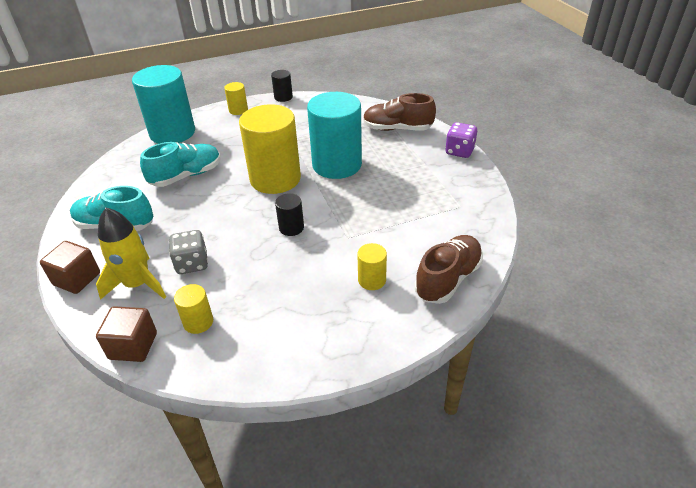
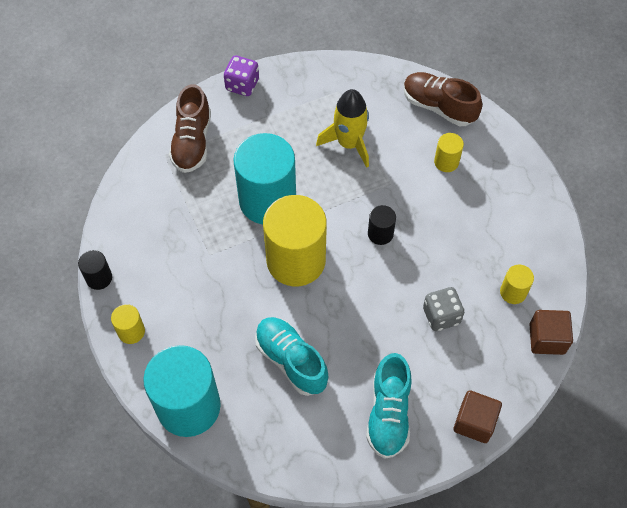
camera: 95 degrees left, 20 degrees up
yellow rocket [96,208,166,300] -> yellow rocket moved to [316,89,369,168]

